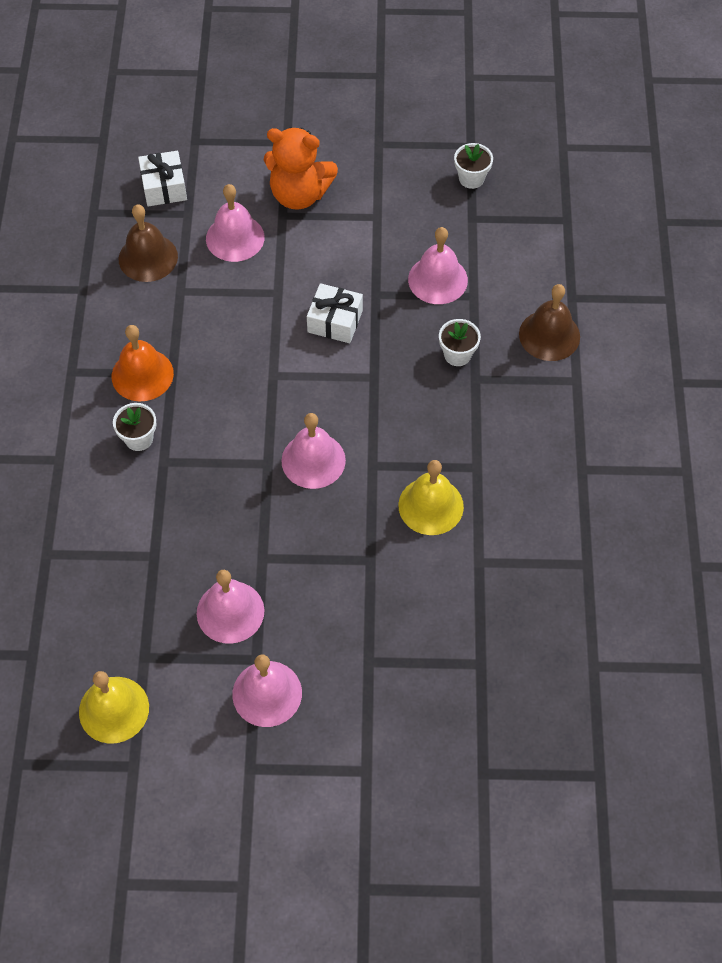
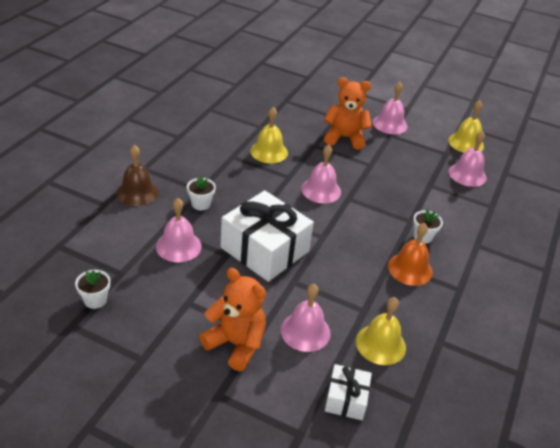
camera: 160 degrees left, 20 degrees down
brown bell [119,204,178,282] -> yellow bell [356,297,406,365]
pink bell [197,570,264,644] -> pink bell moved to [449,131,486,187]
white gift [307,283,363,343] -> white gift [220,190,314,282], size x1.98
none -> orange teddy bear [324,78,372,150]

